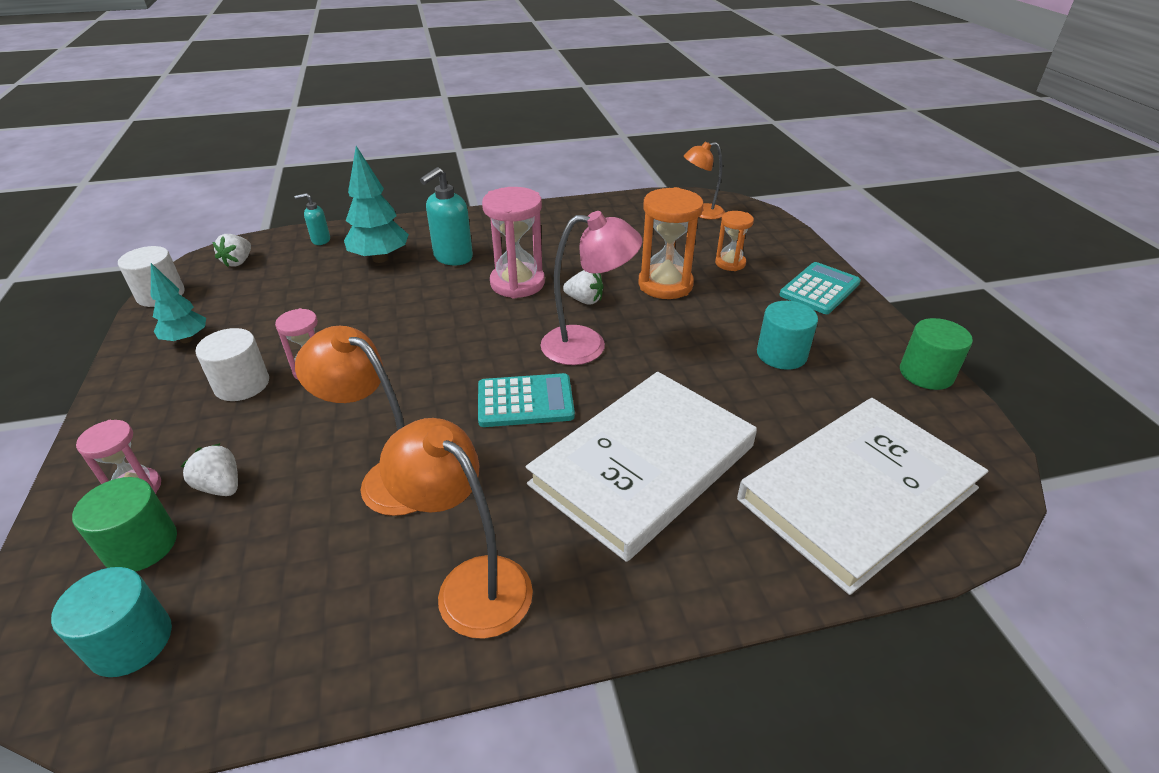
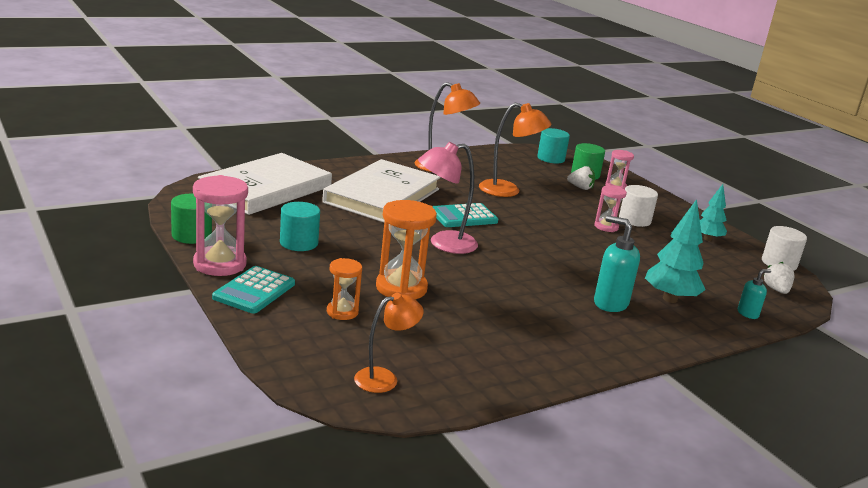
camera: 160 degrees right, 15 degrees down
turquoise soap dispenser [420,167,473,265] -> turquoise soap dispenser turned 75 degrees counterclockwise [594,215,640,312]
pink hourglass [482,187,545,298] -> pink hourglass moved to [193,175,248,276]
white strawberry [563,270,603,305] -> none

